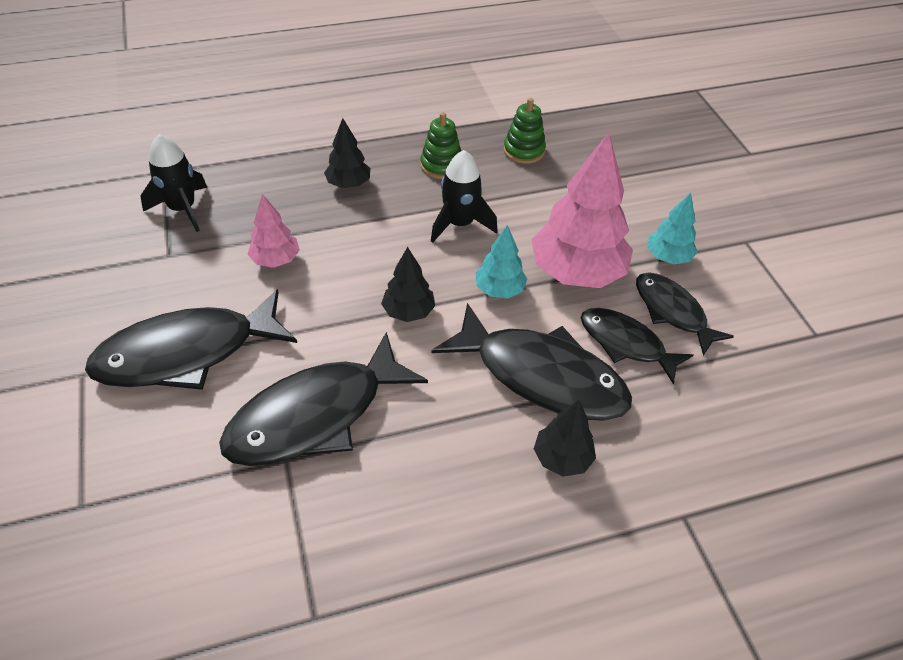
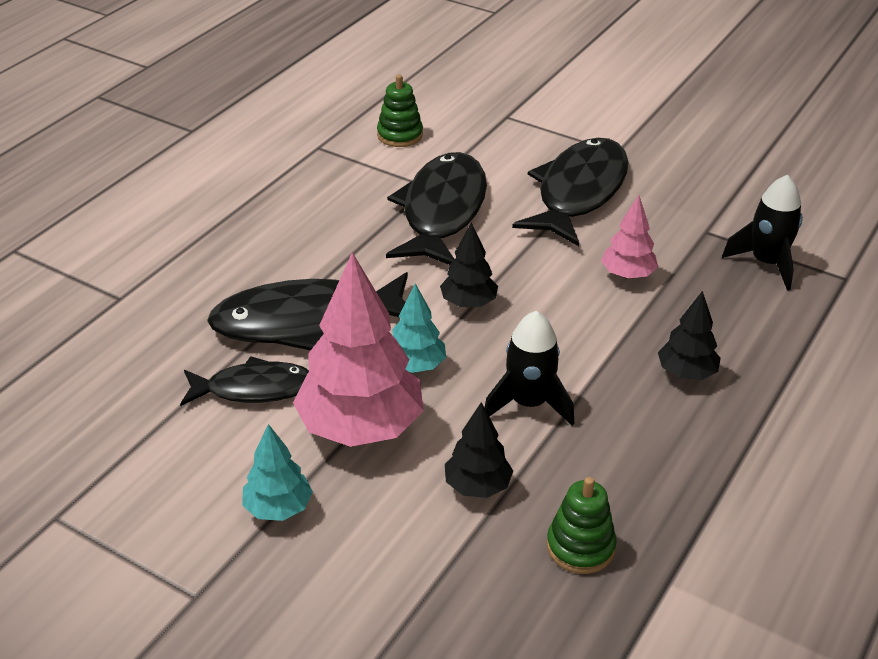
camera: 140 degrees right, 10 degrees down
green stacking toy [421,112,461,179] -> green stacking toy moved to [377,74,423,147]
black tree [534,400,596,477] -> black tree moved to [445,402,513,498]
black fish [636,272,734,356] -> none

